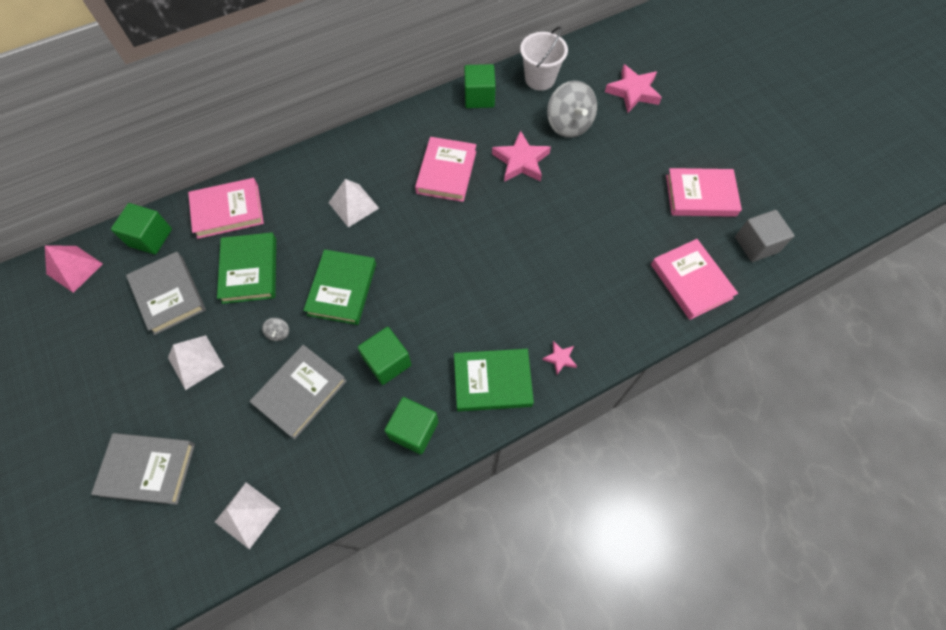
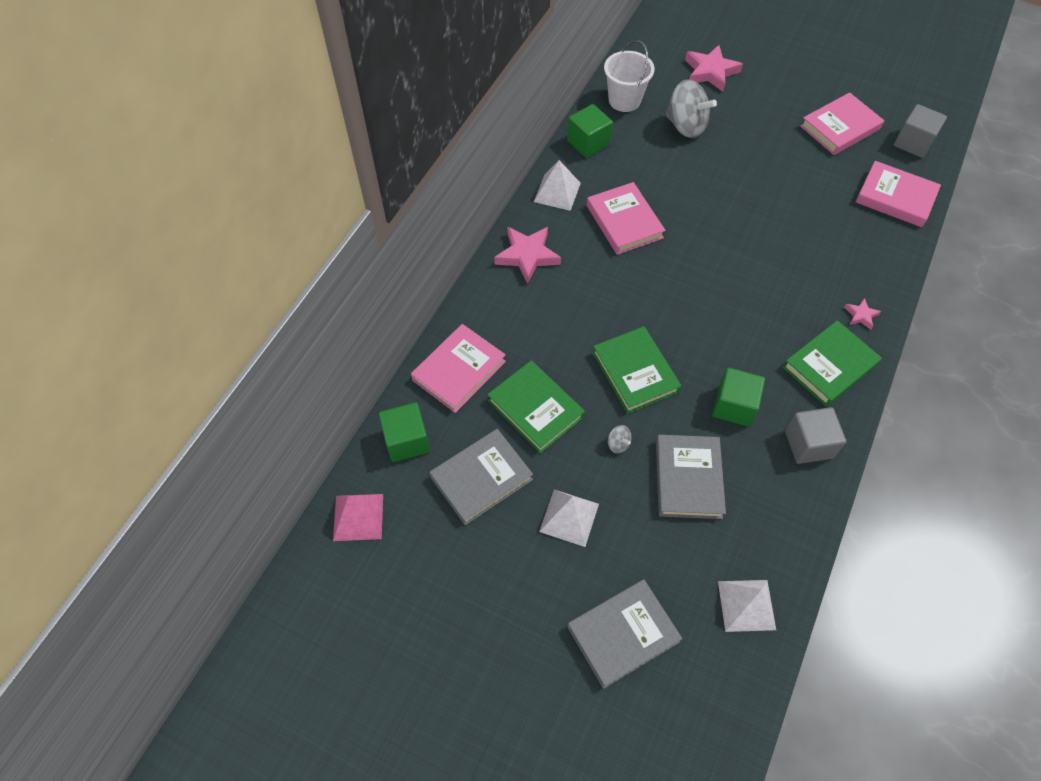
camera: 35 degrees left, 5 degrees down
grey book [126,252,206,335] -> grey book turned 60 degrees counterclockwise [430,429,533,525]
white pyramid [328,179,379,227] -> white pyramid moved to [534,160,581,211]
green cube [384,397,438,454] -> grey cube [785,407,847,464]
pink star [492,130,551,182] -> pink star moved to [494,227,561,284]

